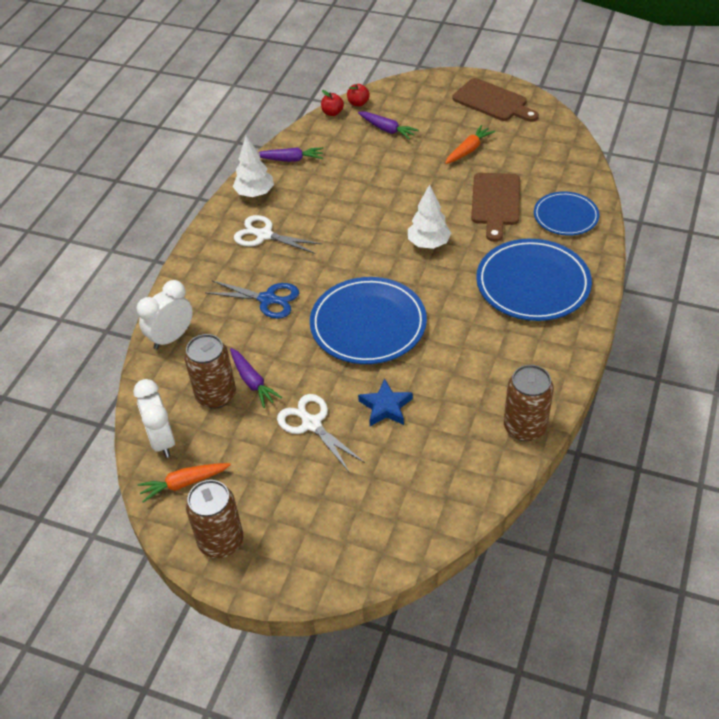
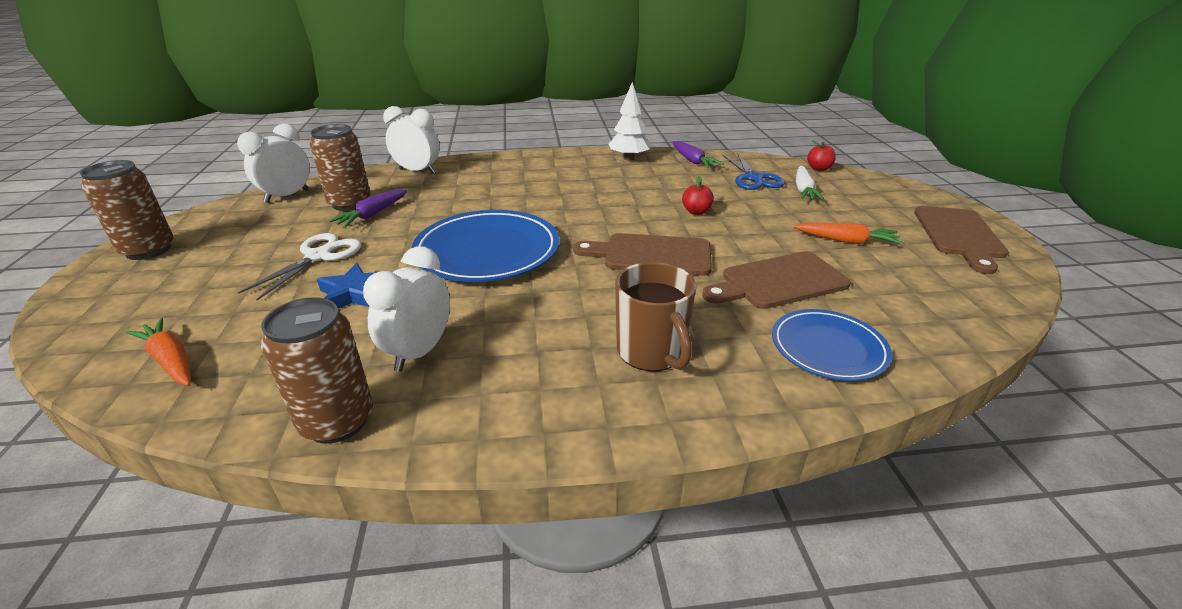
camera: 60 degrees right, 15 degrees down
orange carrot [137,463,231,503] -> orange carrot moved to [126,318,191,386]
blue scissors [206,280,299,319] -> blue scissors moved to [722,153,785,190]
white scissors [234,215,322,254] -> none
red apple [321,90,344,116] -> red apple moved to [682,176,714,215]
purple carrot [358,112,419,140] -> white carrot [796,166,824,200]
white tree [408,184,451,249] -> brown cutting board [573,233,712,276]
blue plate [476,239,592,321] -> brown mug [615,262,696,371]
none -> white clock [363,246,450,372]

